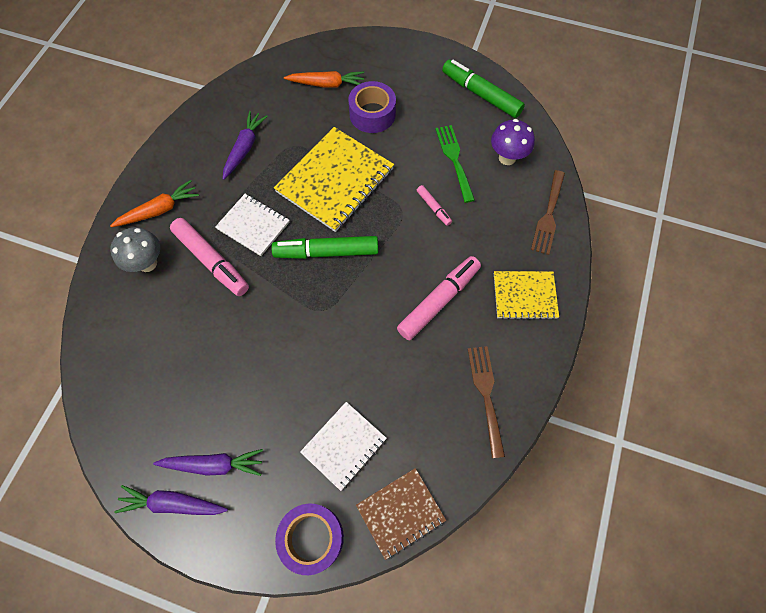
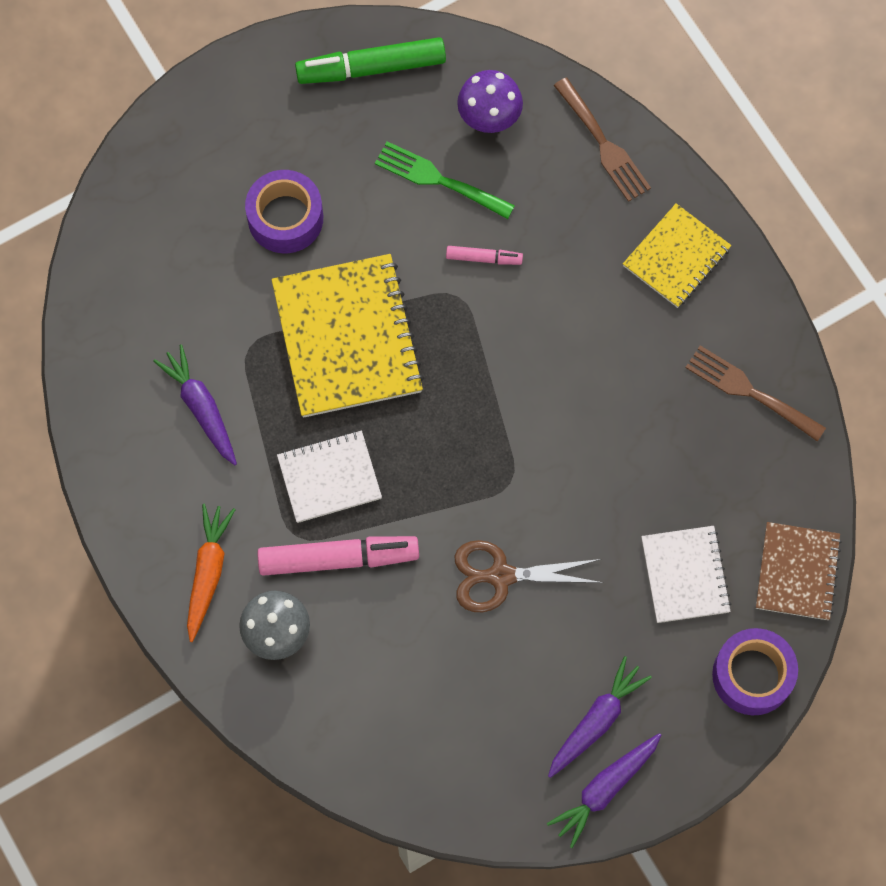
camera: 50 degrees left, 5 degrees up
green marker [271,236,378,259] -> none
orange carrot [284,71,364,88] -> none
pink marker [397,256,481,340] -> none
none -> brown scissors [454,540,603,612]

